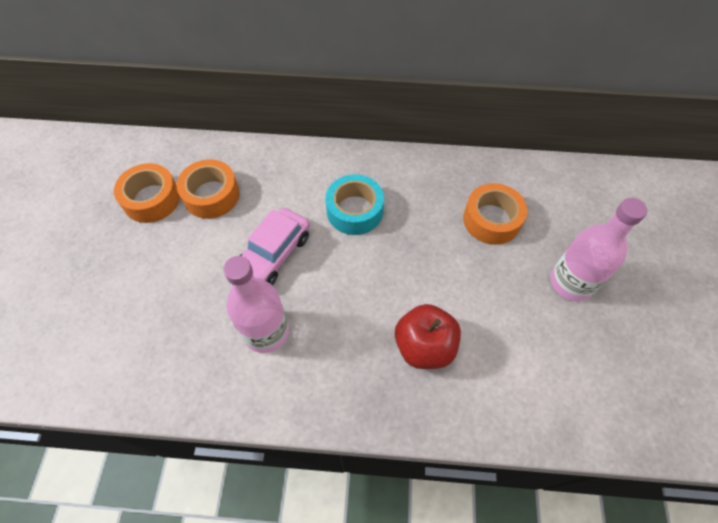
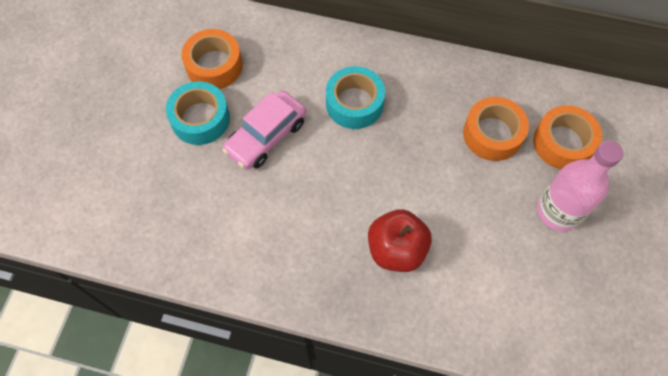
camera: 10 degrees right, 5 degrees up
orange tape [114,163,180,223] -> orange tape moved to [533,105,602,169]
pink bottle [223,256,289,353] -> none
none -> turquoise tape [166,81,230,145]

